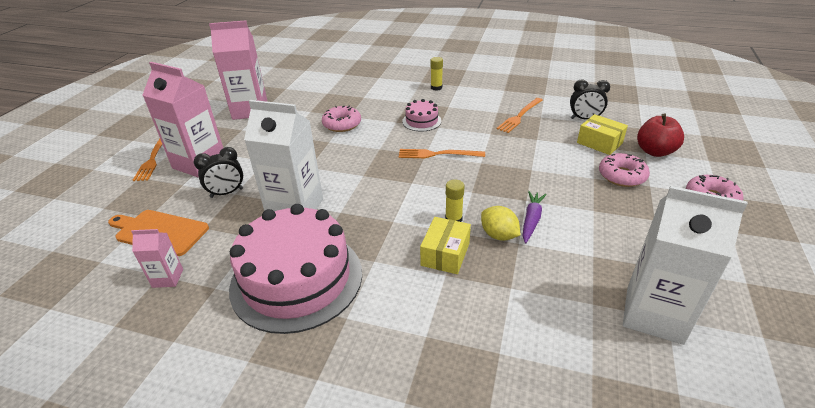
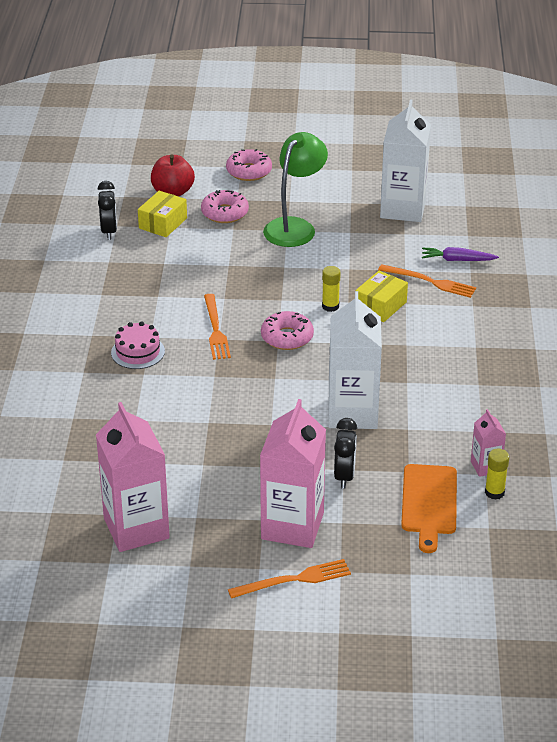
camera: 105 degrees left, 0 degrees up
black clock [194,147,243,198] -> black clock turned 45 degrees clockwise [334,418,357,489]
pink cake [229,204,362,334] -> none
pink donut [322,105,361,132] -> pink donut moved to [261,311,314,350]
yellow box [420,217,471,274] -> yellow box turned 60 degrees counterclockwise [355,271,408,322]
yellow glue stick [431,57,443,91] -> yellow glue stick moved to [485,449,509,500]
yellow lemon [481,206,521,241] -> none
orange fork [497,98,543,133] -> orange fork moved to [378,264,476,298]
purple carrot [523,191,547,243] -> purple carrot moved to [422,247,499,261]
none -> green lamp [263,132,328,247]

